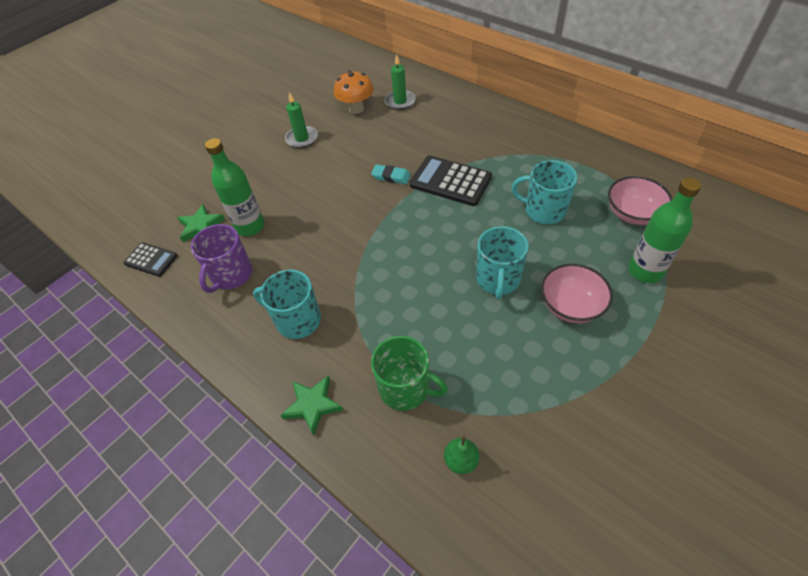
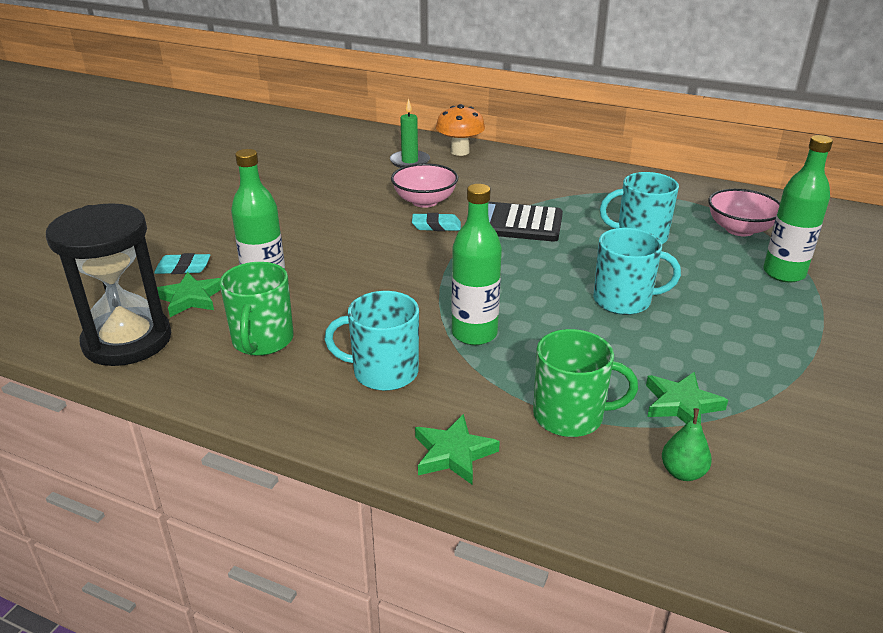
camera: 20 degrees left, 20 degrees down
black calculator [123,242,178,277] -> black hourglass [46,203,171,366]
purple mug [191,224,253,293] -> green mug [219,262,294,356]
green candle [285,92,318,148] -> none
orange mushroom [334,71,374,114] -> orange mushroom moved to [436,104,485,156]
turquoise mug [476,226,529,299] -> turquoise mug turned 75 degrees counterclockwise [593,228,681,315]
pink bowl [541,264,613,323] -> pink bowl moved to [391,163,458,208]
none -> turquoise eraser [154,253,210,274]
none -> green bottle [452,184,502,345]
none -> green star [646,372,728,424]

